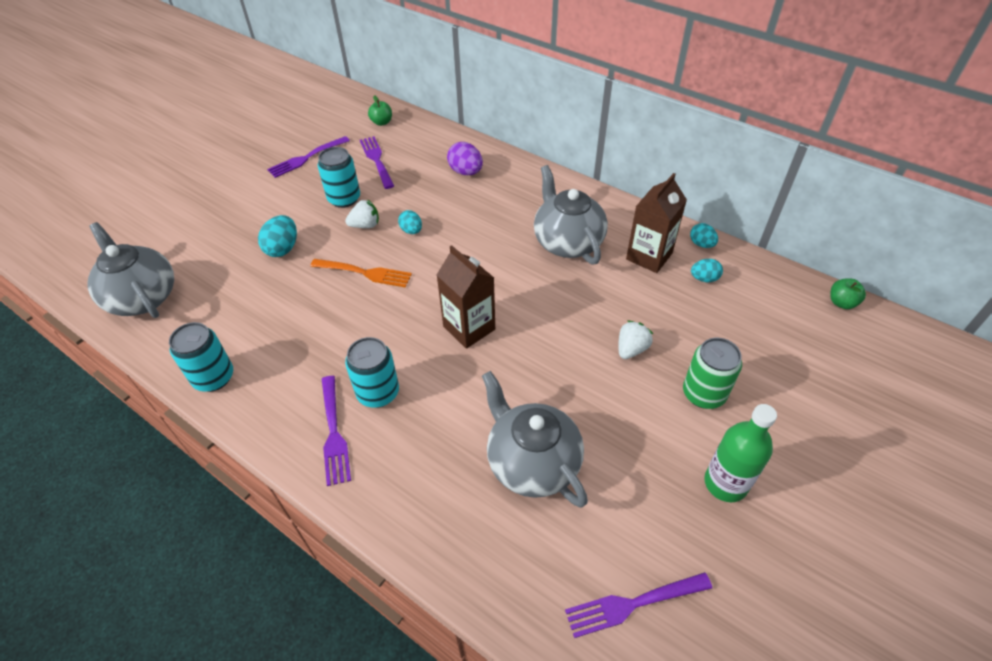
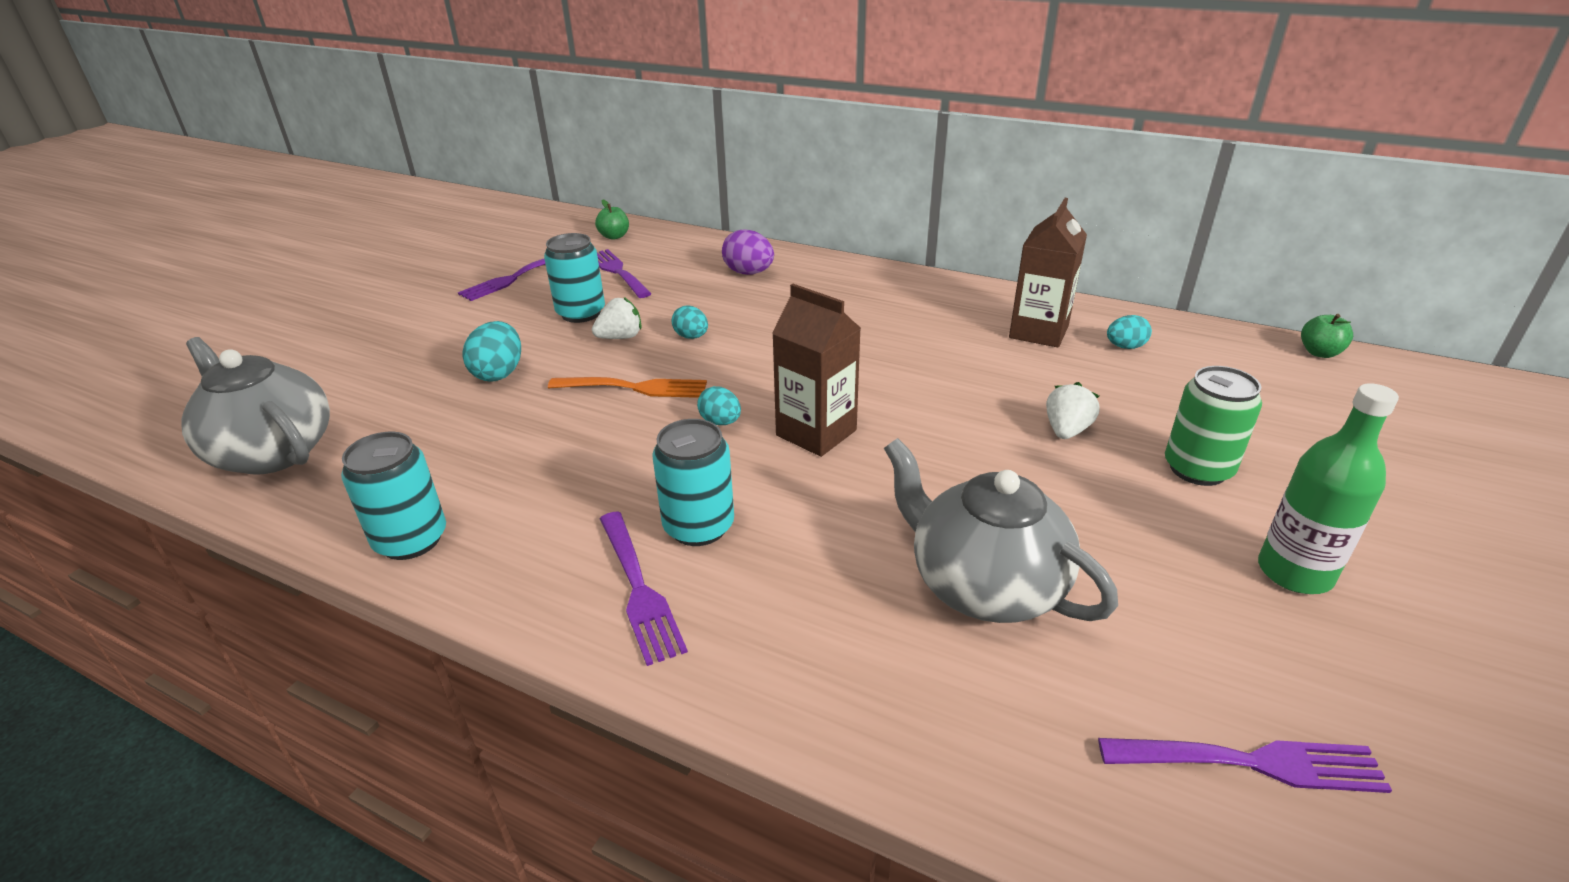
camera: 10 degrees left, 15 degrees down
grey teapot [534,165,608,265] -> none
purple fork [565,572,712,638] -> purple fork turned 150 degrees counterclockwise [1098,738,1392,793]
turquoise egg [690,223,718,248] -> turquoise egg moved to [697,386,741,425]

